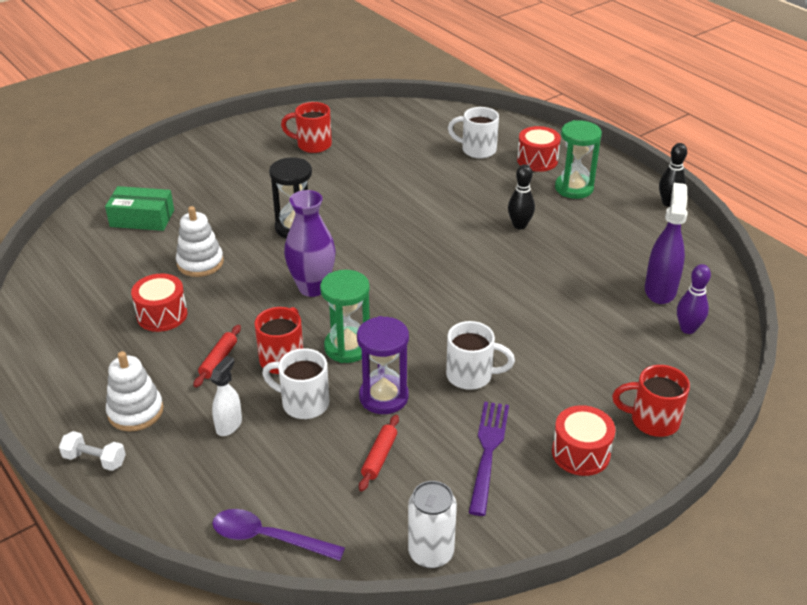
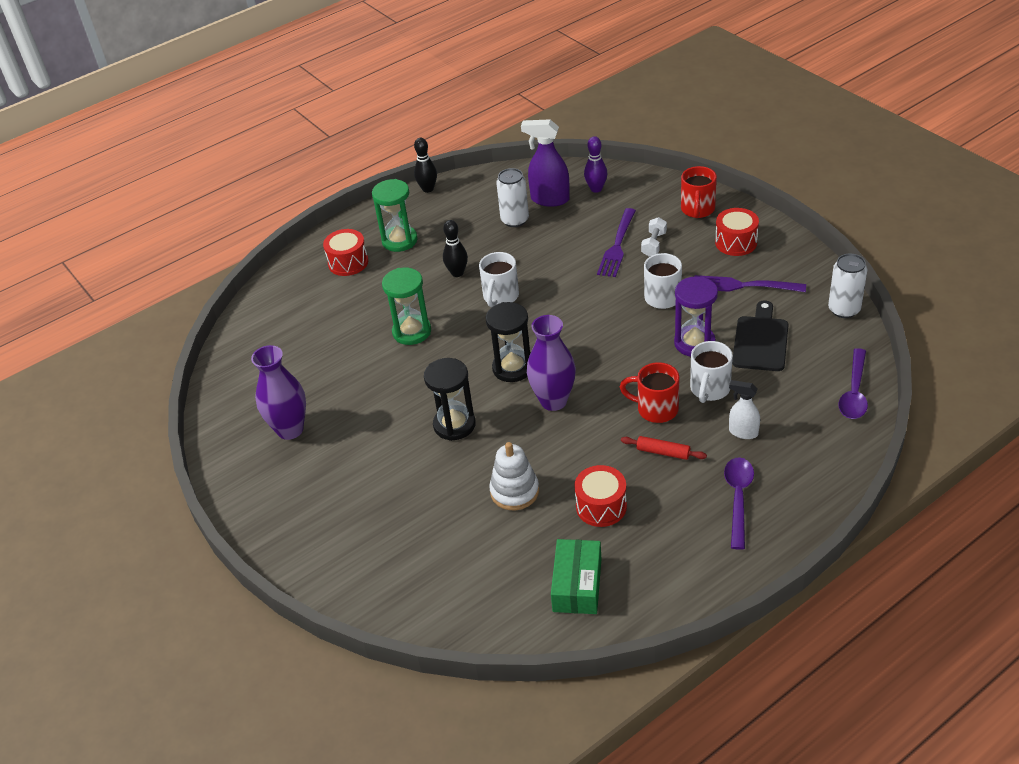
camera: 85 degrees left, 5 degrees up
white dumbbell [59,431,126,471] -> white dumbbell moved to [641,217,667,257]
green box [105,186,174,231] -> green box moved to [551,539,601,614]
white stacking toy [106,351,163,432] -> purple spoon [724,457,754,550]
red mug [281,102,332,153] -> purple vase [251,345,306,440]
green hourglass [320,270,370,363] -> green hourglass moved to [382,268,431,345]
red rolling pin [359,414,399,492] -> black cutting board [732,300,789,371]
white mug [448,107,499,158] -> white mug moved to [479,252,519,307]
none -> black hourglass [486,302,530,382]
none -> white can [496,168,529,227]
none -> purple fork [597,208,636,277]

